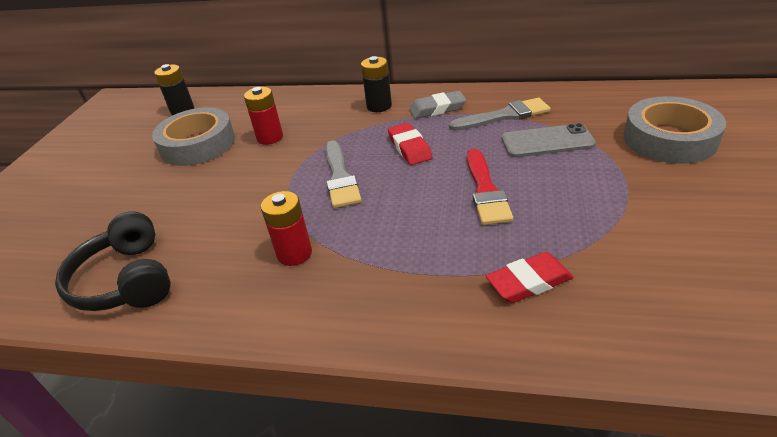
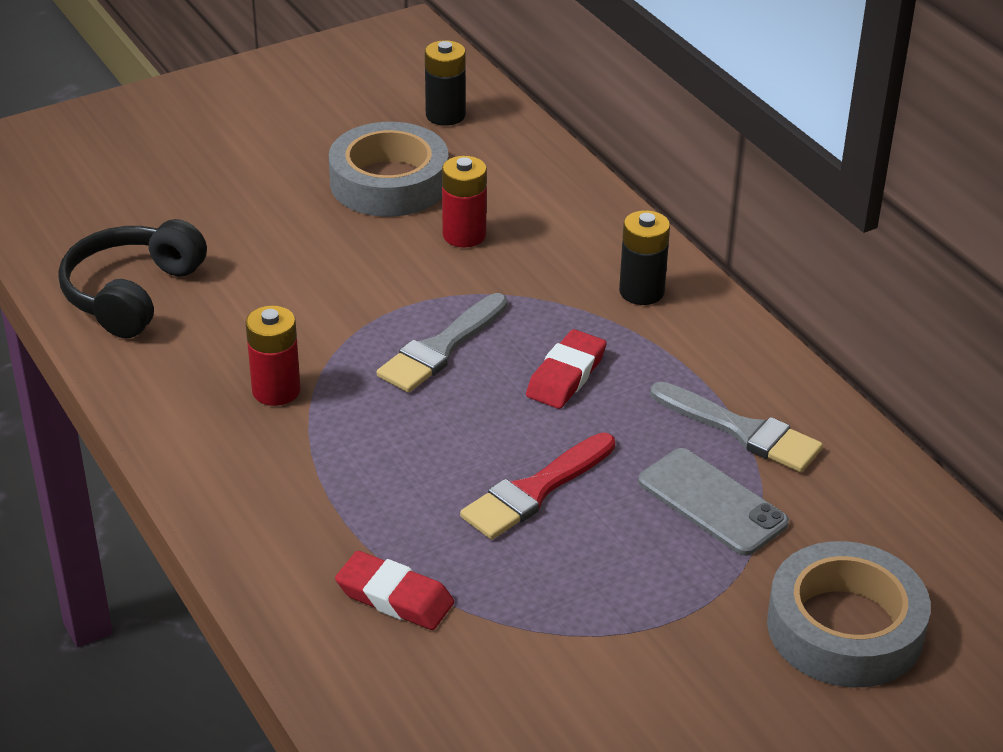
camera: 45 degrees right, 0 degrees up
grey eraser [409,91,466,119] -> none

